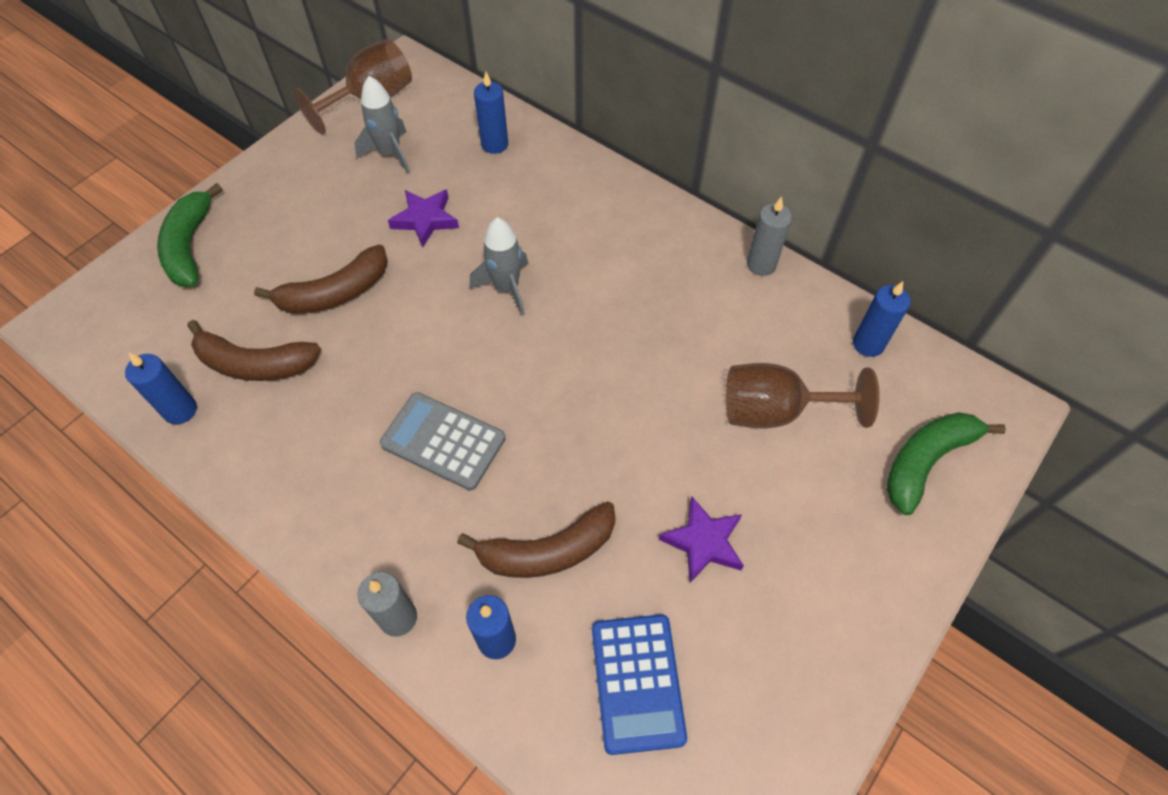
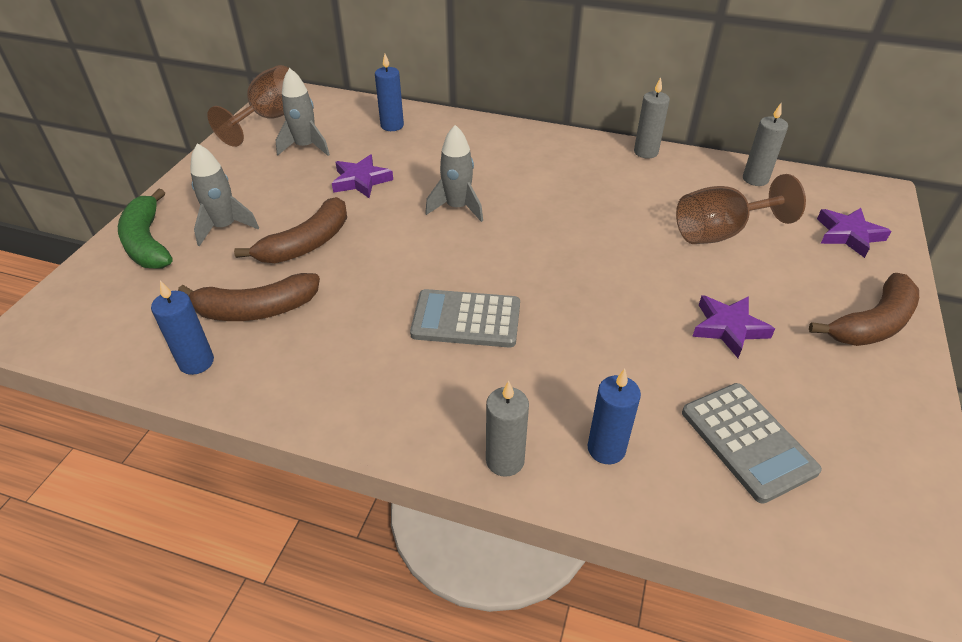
camera: 20 degrees left, 15 degrees down
brown banana [457,501,616,578] -> brown banana moved to [809,273,919,346]
blue calculator [592,614,687,755] -> grey calculator [682,383,822,504]
blue candle [853,281,911,357] -> grey candle [743,103,788,186]
green banana [887,412,1006,515] -> purple star [817,208,891,258]
none -> grey rocket [190,143,259,246]

